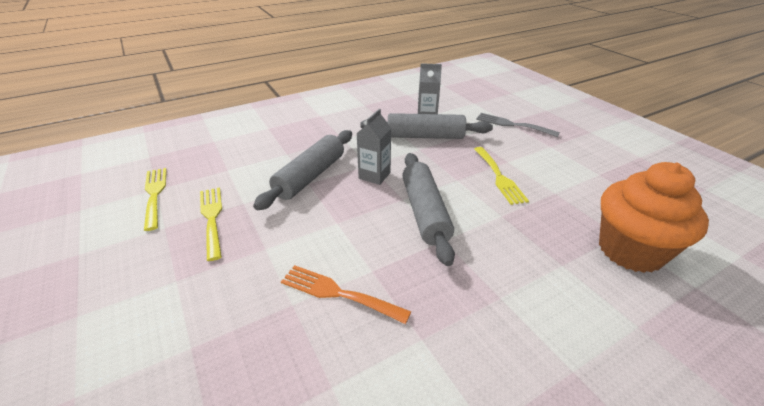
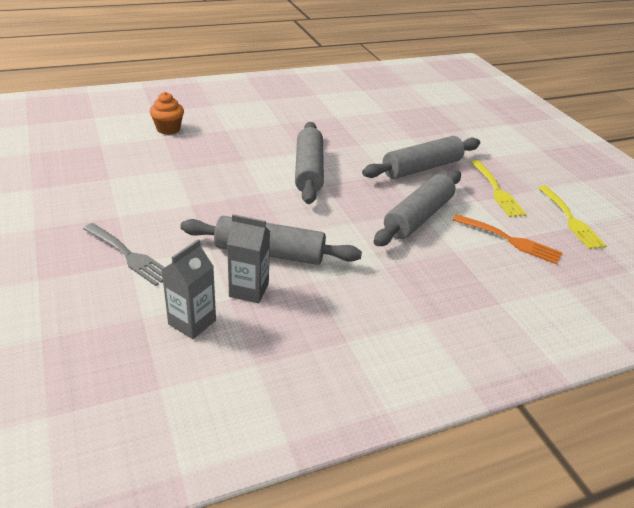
camera: 175 degrees left, 0 degrees up
orange fork [281,265,411,324] -> orange fork moved to [453,214,563,264]
grey carton [357,109,391,185] -> grey carton moved to [162,239,216,339]
yellow fork [474,147,529,205] -> none
orange cupcake [599,162,709,273] -> orange cupcake [150,92,184,135], size x0.51
none -> grey rolling pin [362,136,480,179]

